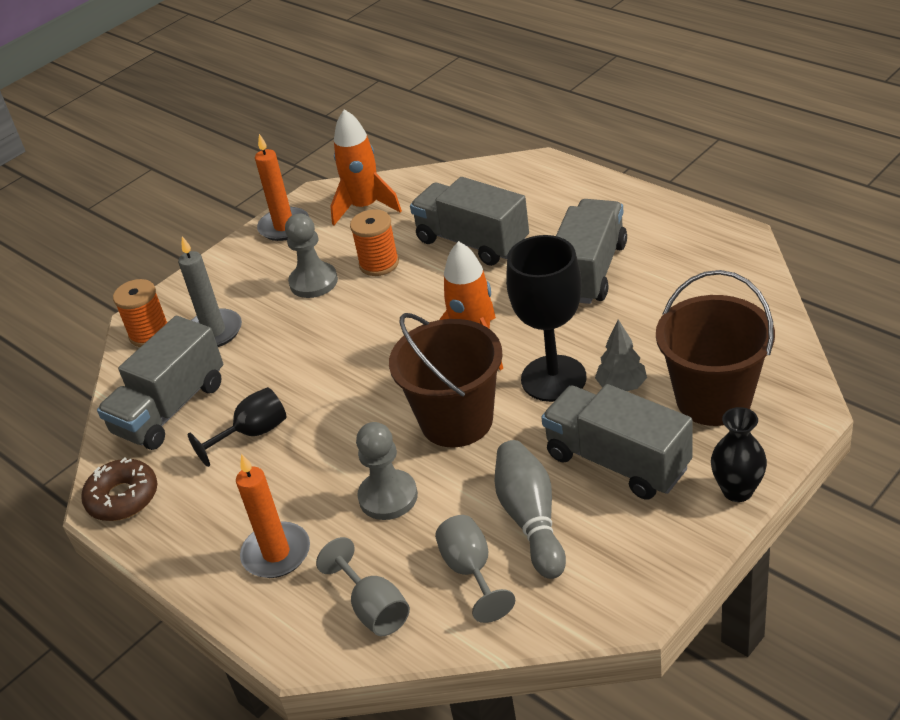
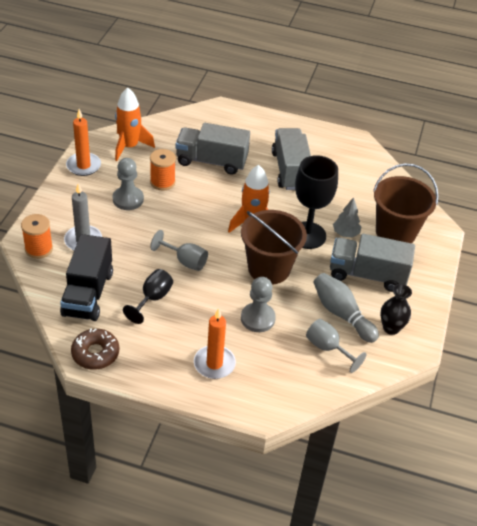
camera: 35 degrees left, 5 degrees up
grey truck [97,316,223,450] -> black truck [60,234,113,321]
grey goblet [316,537,410,636] -> grey goblet moved to [150,230,208,271]
black vase [711,407,767,502] -> black vase moved to [380,284,412,335]

